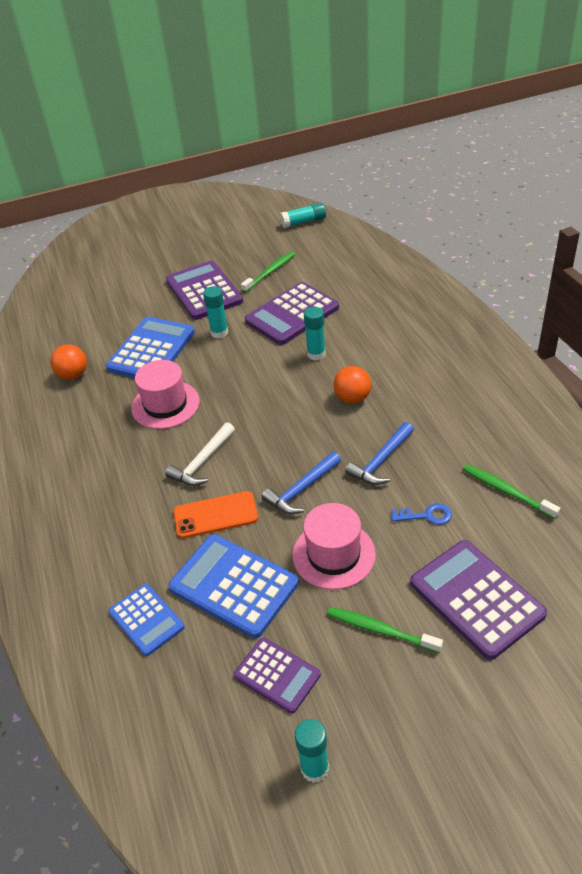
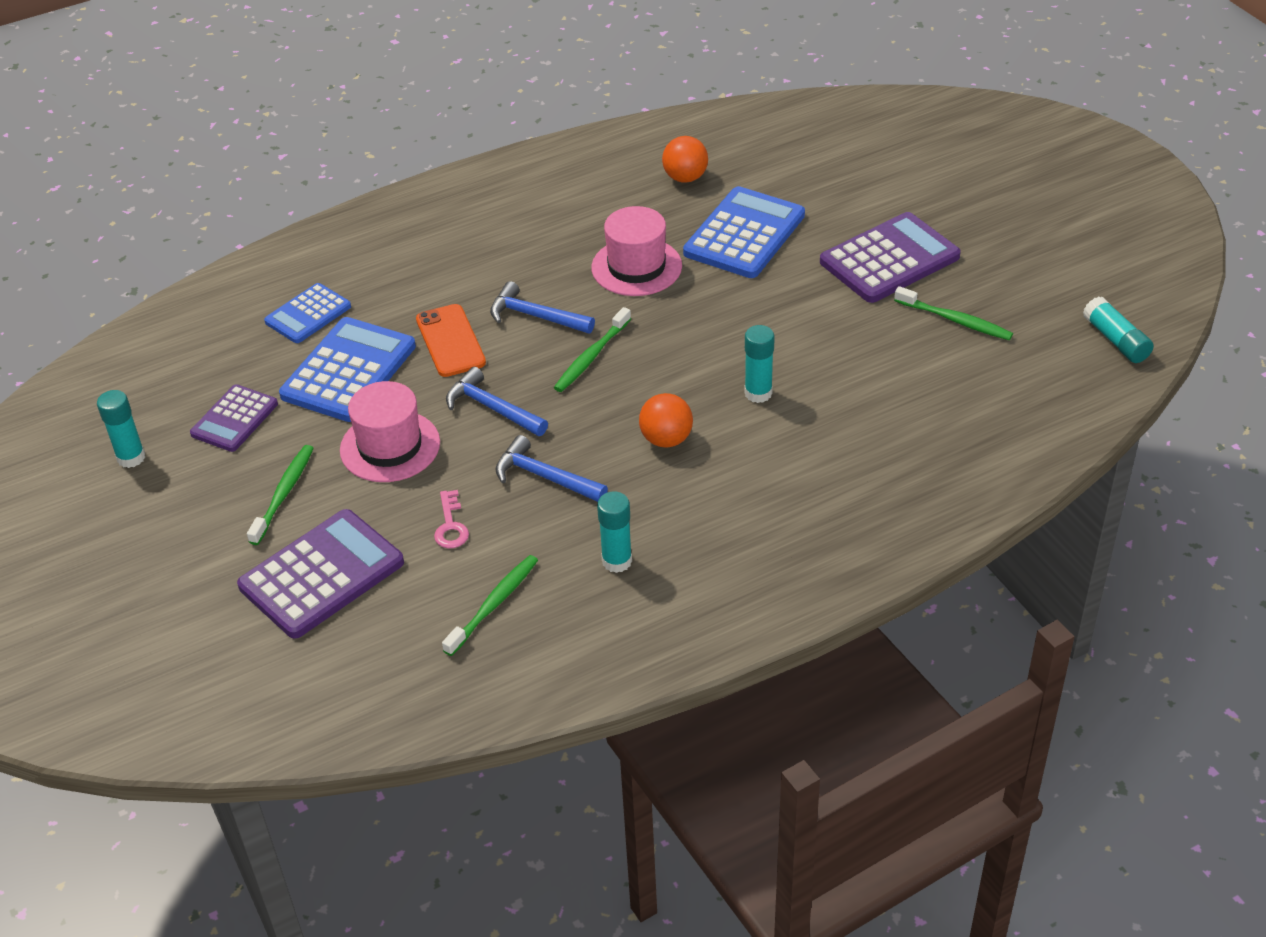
camera: 80 degrees right, 0 degrees up
blue calculator [106,317,195,378] -> blue calculator turned 75 degrees counterclockwise [683,186,805,278]
white hammer [165,422,235,486] -> blue hammer [490,281,595,334]
turquoise glue stick [203,286,228,339] -> turquoise glue stick moved to [597,491,632,573]
purple calculator [245,282,339,345] -> none
blue key [392,503,452,525] -> pink key [434,490,469,548]
none -> green toothbrush [554,307,631,392]

